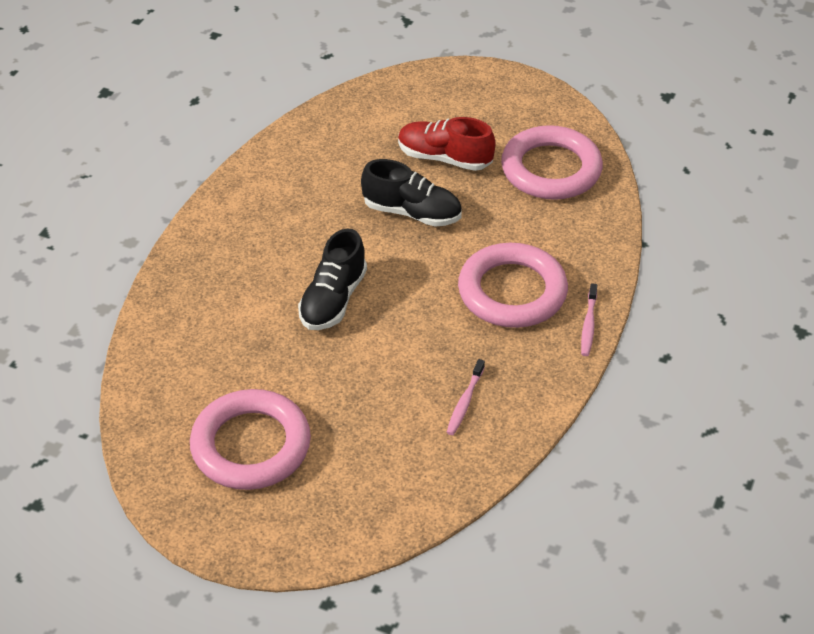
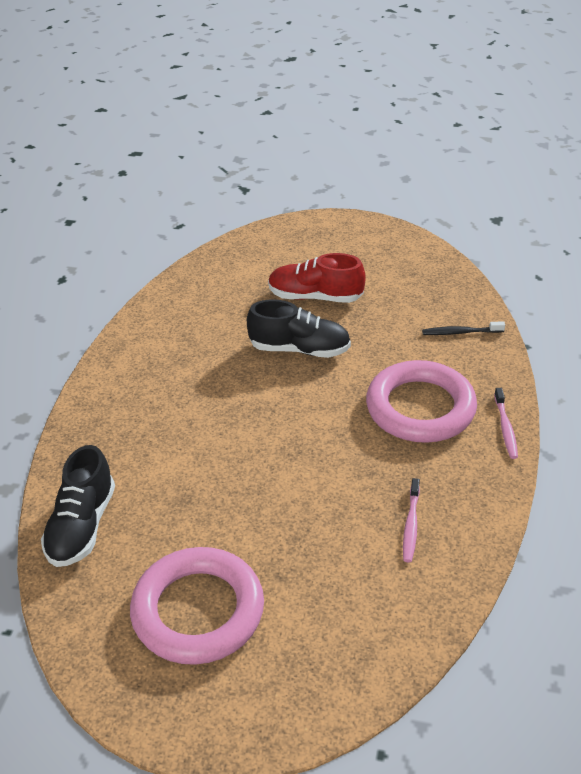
camera: 10 degrees left, 5 degrees down
black shoe [298,229,367,330] -> black shoe moved to [41,445,115,567]
pink ring [501,125,603,200] -> none
none -> black toothbrush [422,321,505,335]

